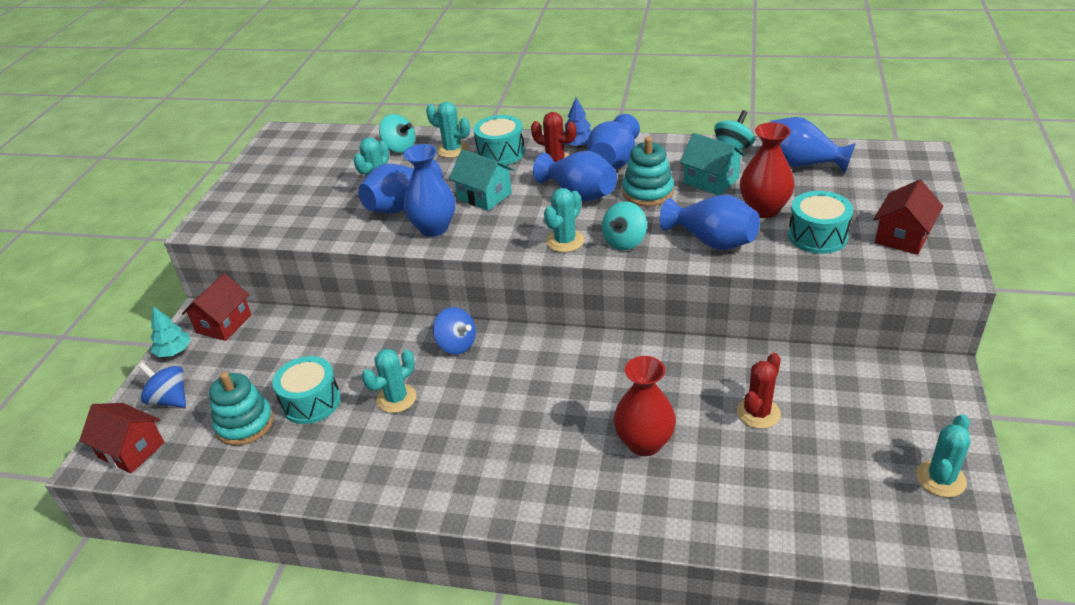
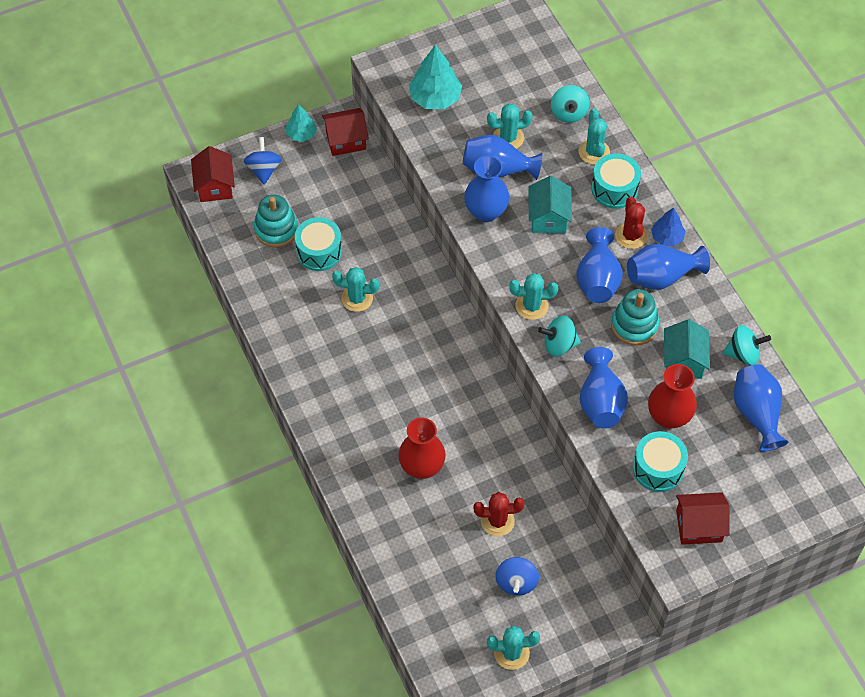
camera: 50 degrees right, 20 degrees up
blue spinning top [433,307,476,354] -> blue spinning top moved to [495,557,539,596]
none -> turquoise tree [409,44,462,109]

